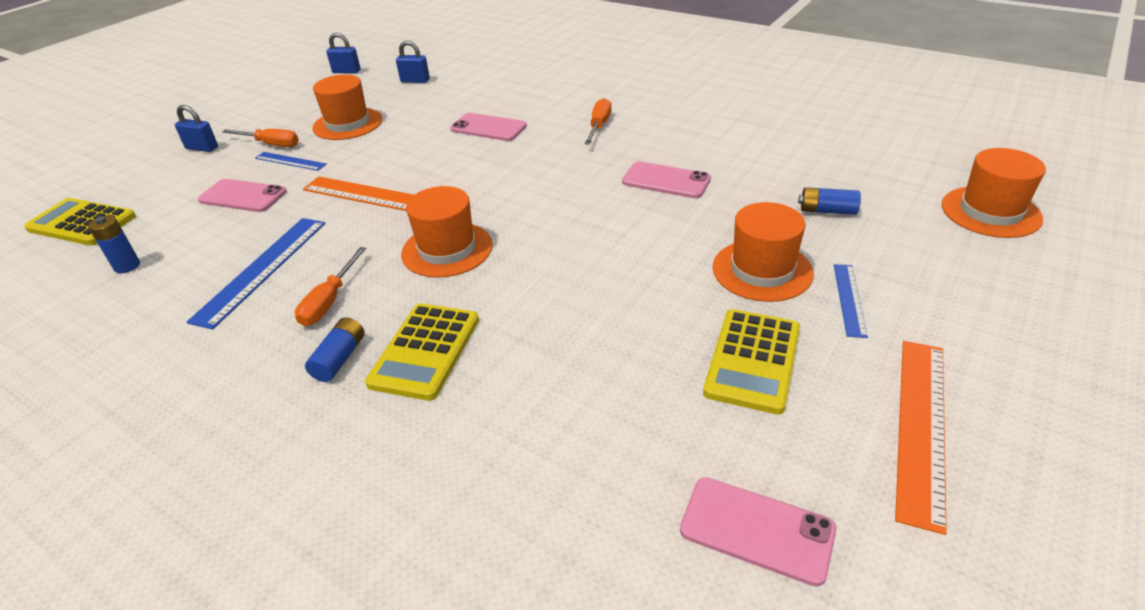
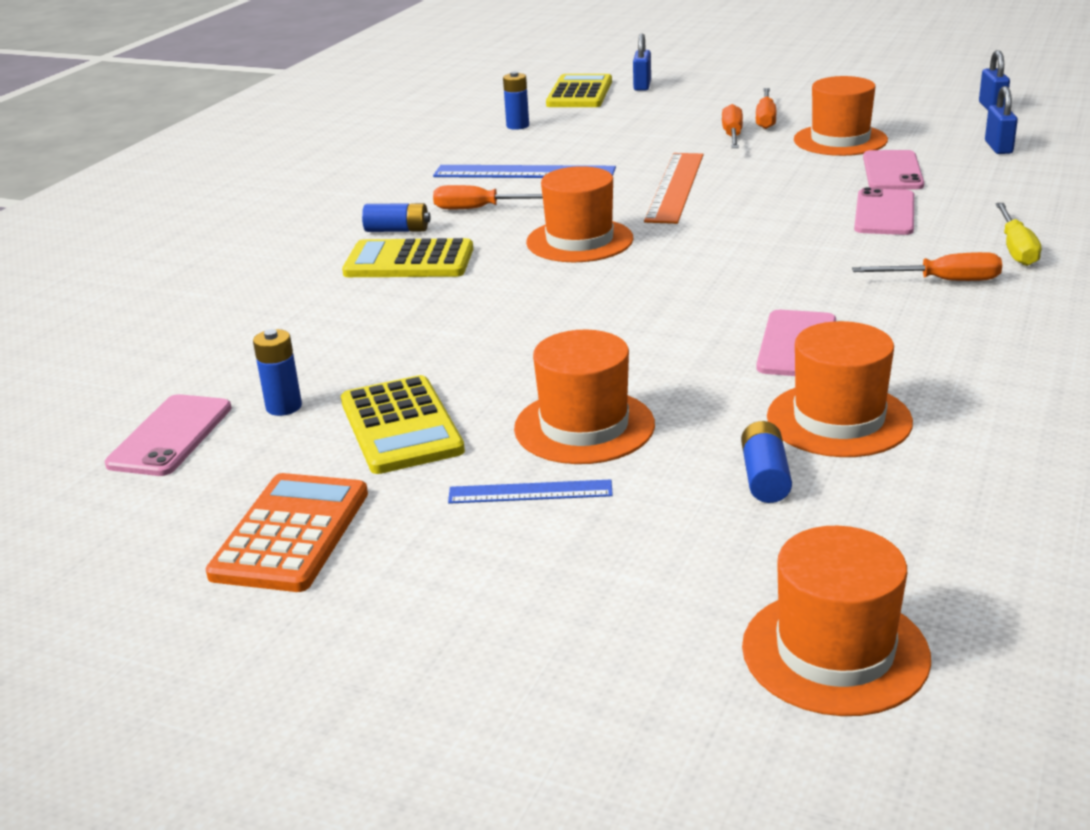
camera: 80 degrees right, 10 degrees down
blue padlock [175,105,218,152] -> blue padlock moved to [633,33,651,91]
pink phone [198,179,287,212] -> pink phone moved to [863,150,924,190]
blue ruler [255,152,327,171] -> orange screwdriver [722,104,743,148]
yellow calculator [703,309,800,415] -> yellow calculator turned 120 degrees counterclockwise [341,375,465,474]
orange ruler [895,341,947,535] -> orange calculator [205,473,368,592]
none -> blue battery [253,329,302,416]
none -> orange hat [767,321,913,457]
none -> yellow screwdriver [995,203,1041,266]

